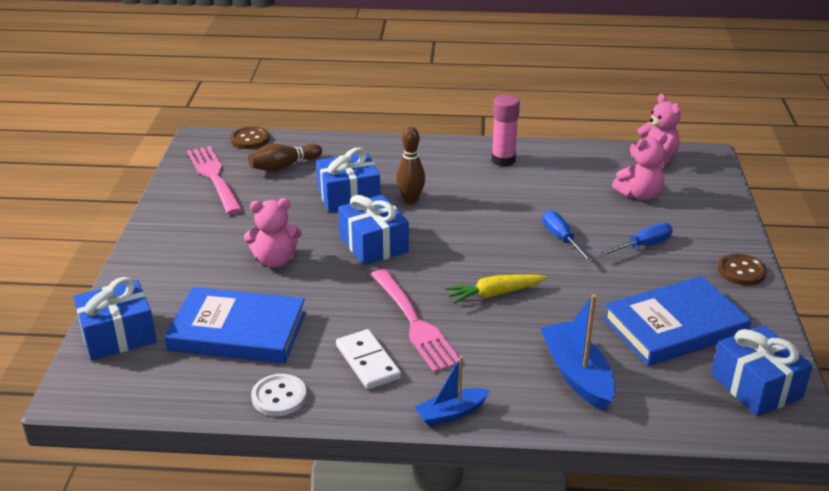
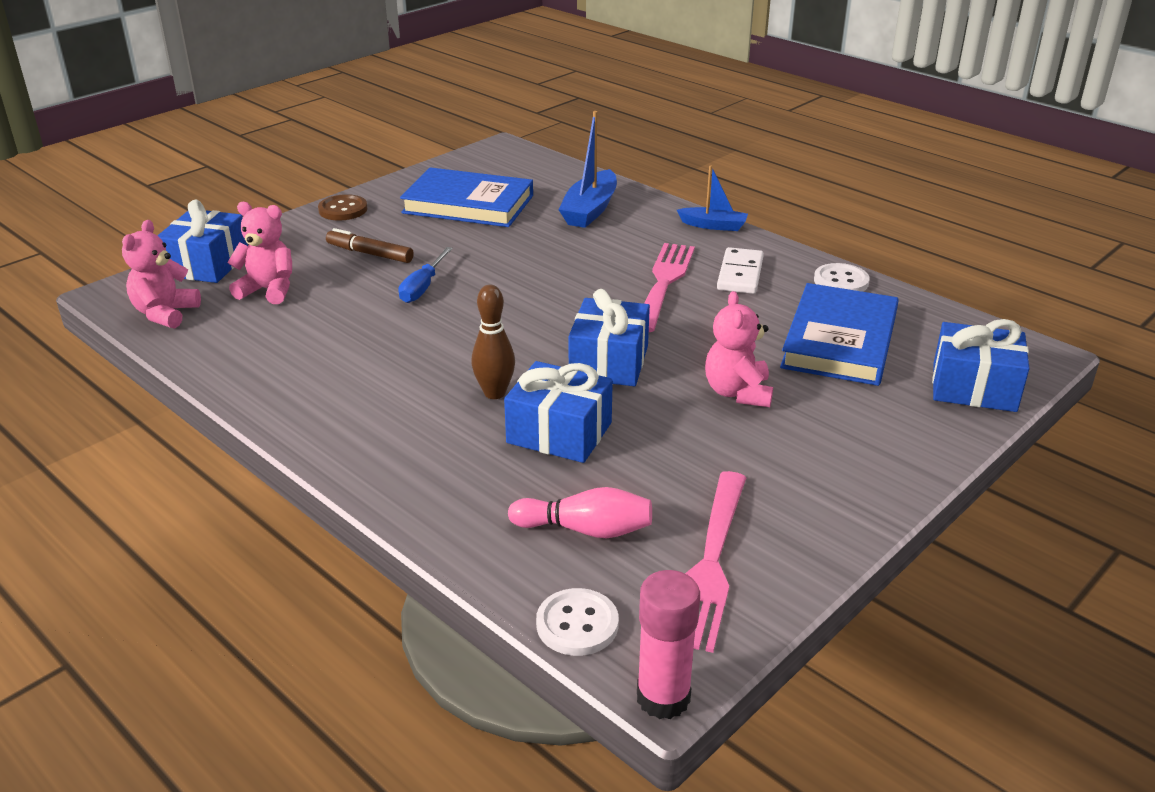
camera: 140 degrees left, 0 degrees up
blue book [165,287,306,363] -> blue book turned 60 degrees clockwise [780,283,899,386]
brown button [230,126,270,149] -> white button [536,588,619,656]
pink teddy bear [244,198,302,268] -> pink teddy bear turned 120 degrees counterclockwise [705,291,773,407]
brown bowling pin [248,144,322,171] -> pink bowling pin [508,487,652,538]
yellow carrot [445,274,547,304] -> none
pink glue stick [492,94,520,167] -> pink glue stick moved to [637,570,700,719]
blue screwdriver [598,223,673,257] -> brown marker [326,228,414,263]
blue gift [711,325,813,416] -> blue gift moved to [157,200,248,283]

